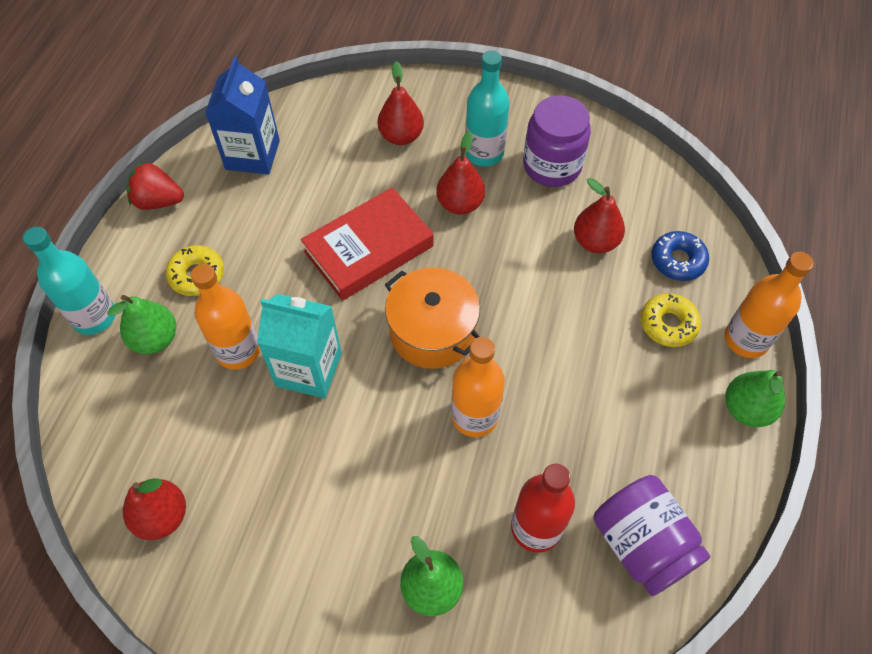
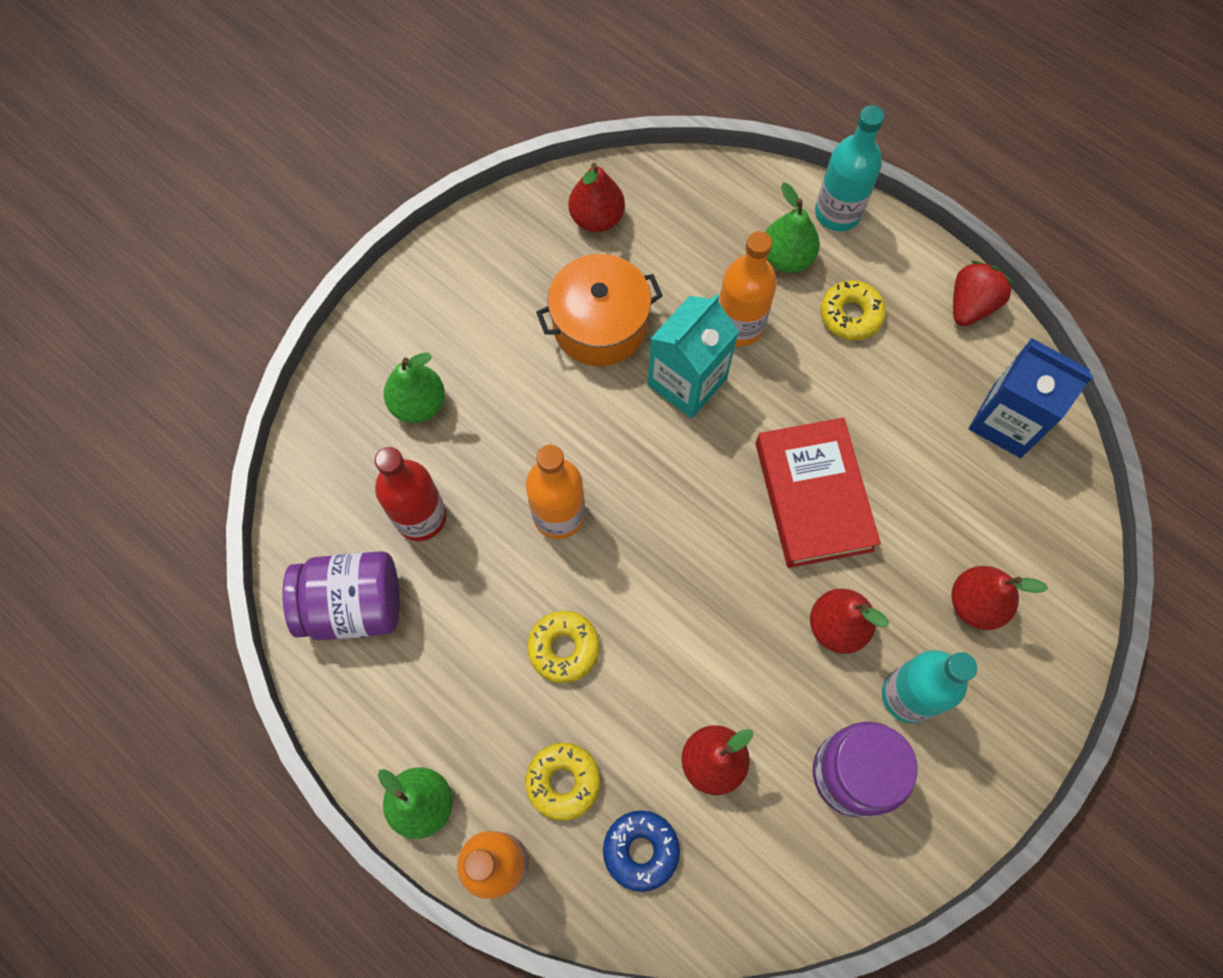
camera: 115 degrees right, 10 degrees up
orange pot [385,267,480,369] -> orange pot moved to [536,254,663,366]
none -> yellow donut [527,611,600,683]

